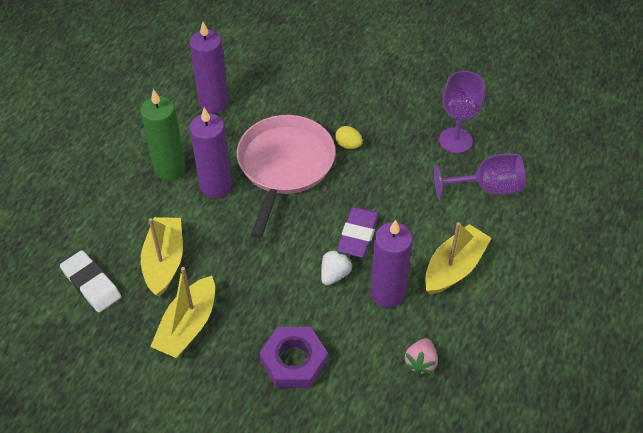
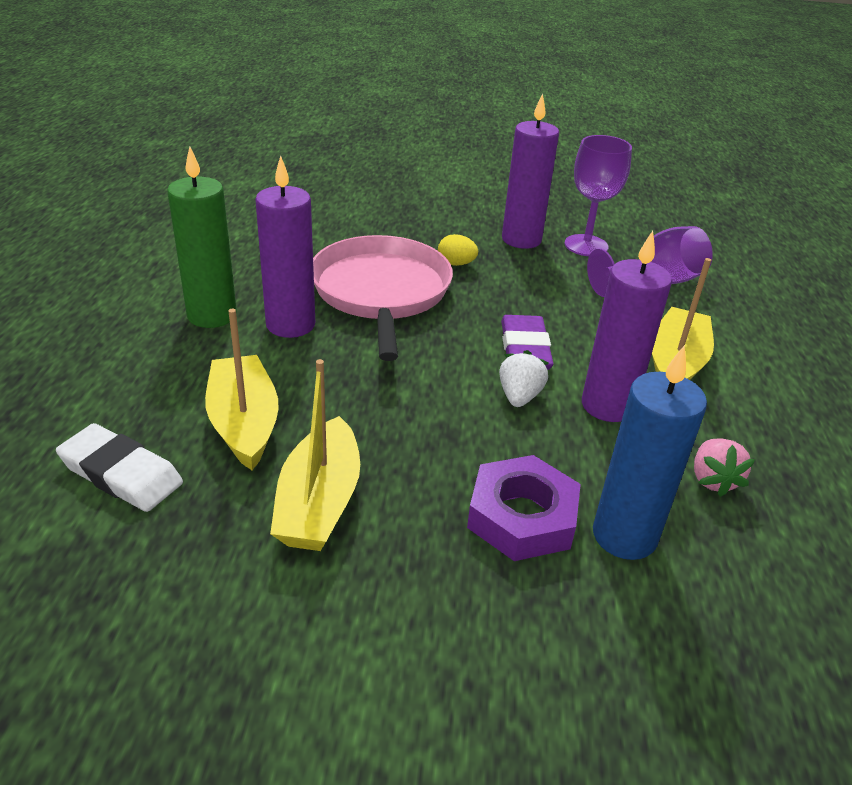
camera: 20 degrees left, 15 degrees down
purple candle [189,22,229,113] -> purple candle moved to [502,94,559,249]
none -> blue candle [593,345,707,560]

